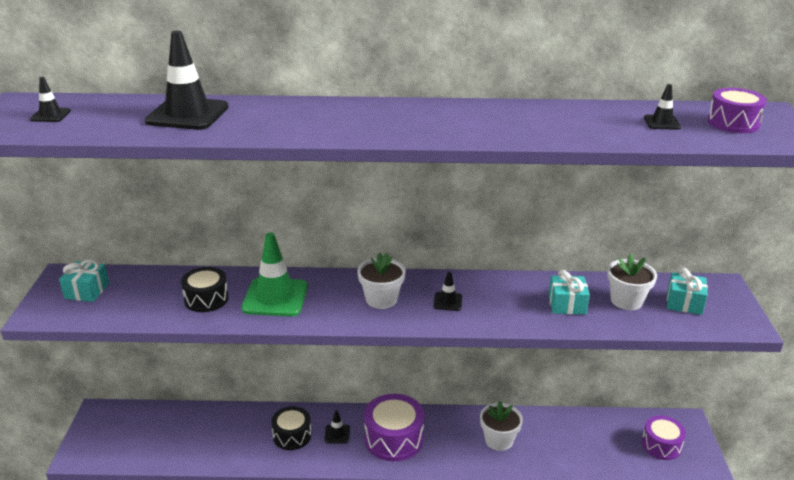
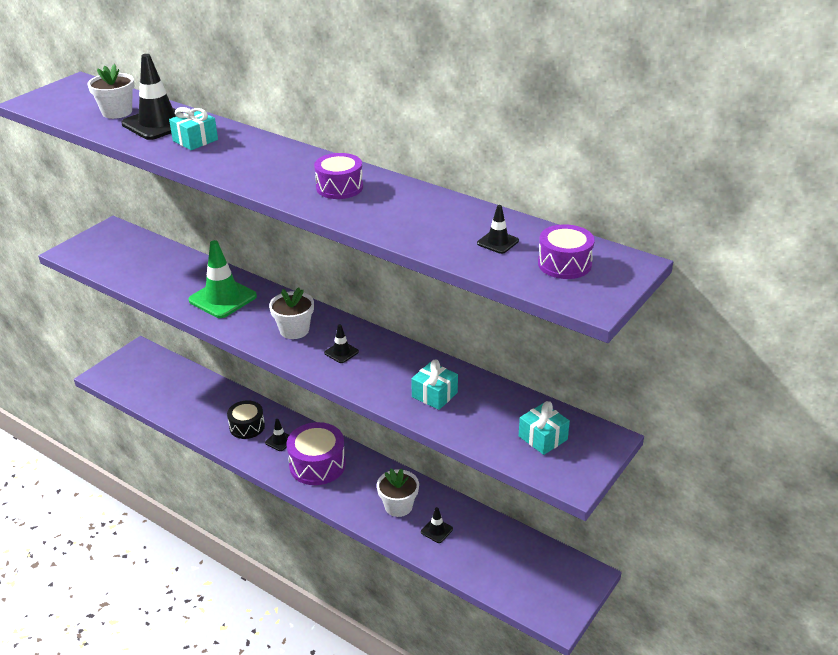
camera: 35 degrees right, 5 degrees up
black traffic cone [30,77,71,122] -> black traffic cone moved to [421,507,453,543]
turquoise gift [59,259,109,302] -> turquoise gift moved to [169,107,218,150]
black drum [181,267,229,312] -> none
white flower pot [607,253,657,310] -> white flower pot moved to [87,64,134,119]
purple drum [642,415,686,460] -> purple drum moved to [314,153,363,199]

